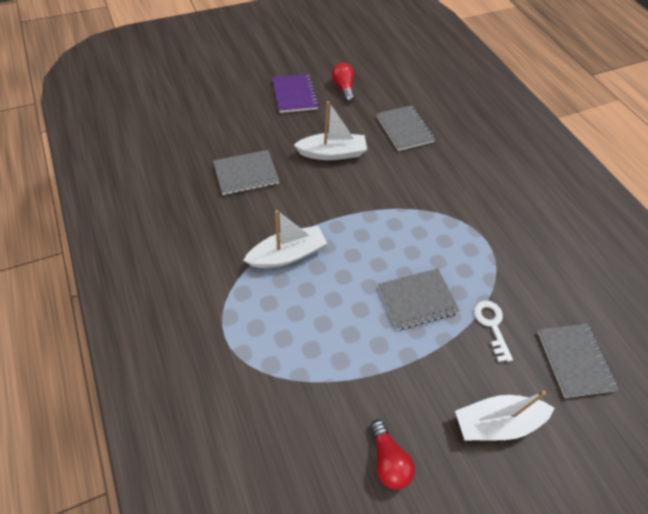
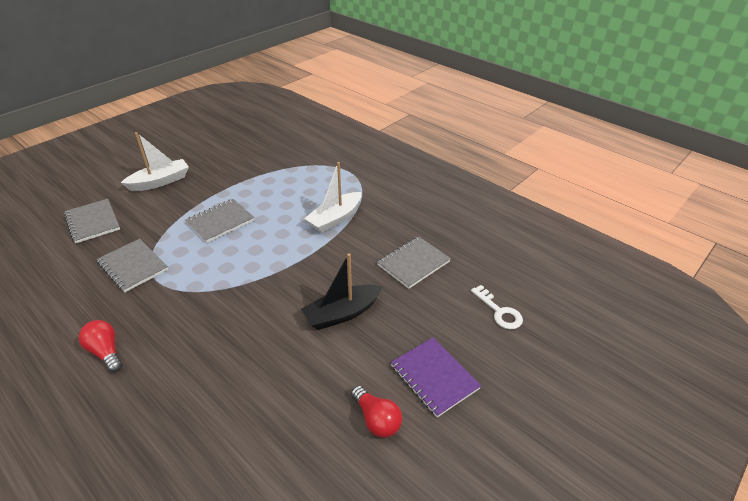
camera: 160 degrees right, 15 degrees down
white boat [294,101,367,160] -> black boat [301,253,383,330]
red light bulb [370,419,415,490] -> red light bulb moved to [79,320,123,373]
grey notebook [376,105,435,151] -> grey notebook moved to [97,239,168,292]
white key [474,300,513,362] -> white key moved to [471,285,523,329]

